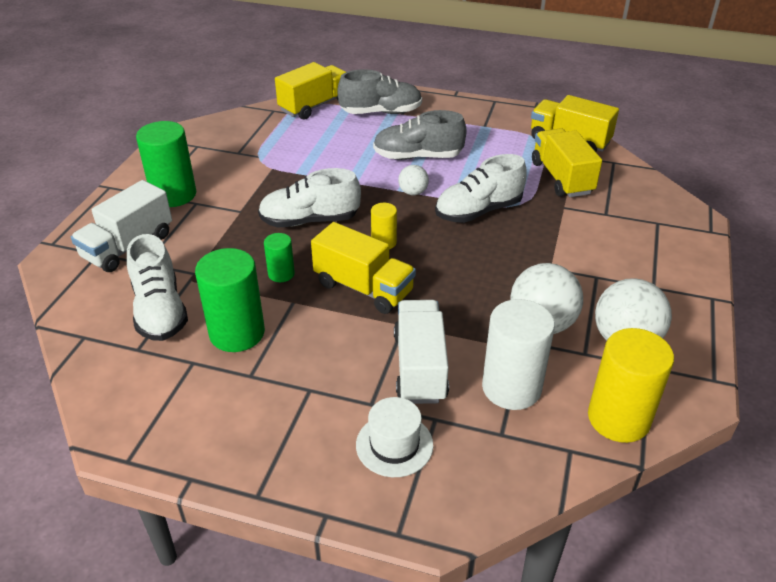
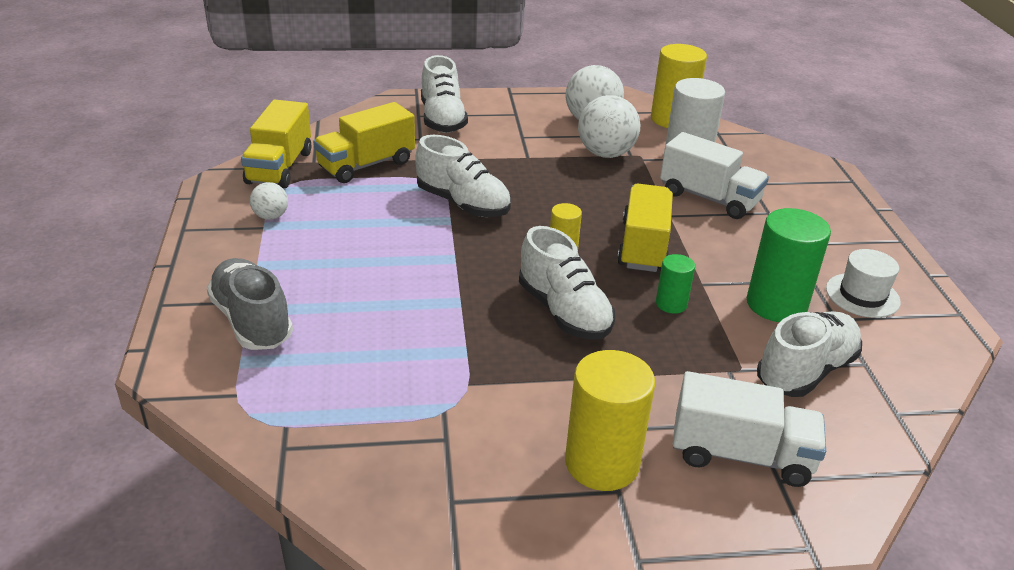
camera: 115 degrees left, 5 degrees down
green cylinder [136,121,196,207] -> yellow cylinder [565,350,655,491]
yellow truck [275,62,346,120] -> none
white hat [356,397,433,477] -> white hat moved to [826,249,901,318]
grey shoe [373,110,467,160] -> none
white truck [394,300,449,404] -> white truck turned 120 degrees counterclockwise [660,132,769,219]
white ball [398,165,429,195] -> white ball moved to [250,182,288,220]
none -> white shoe [421,55,468,133]

